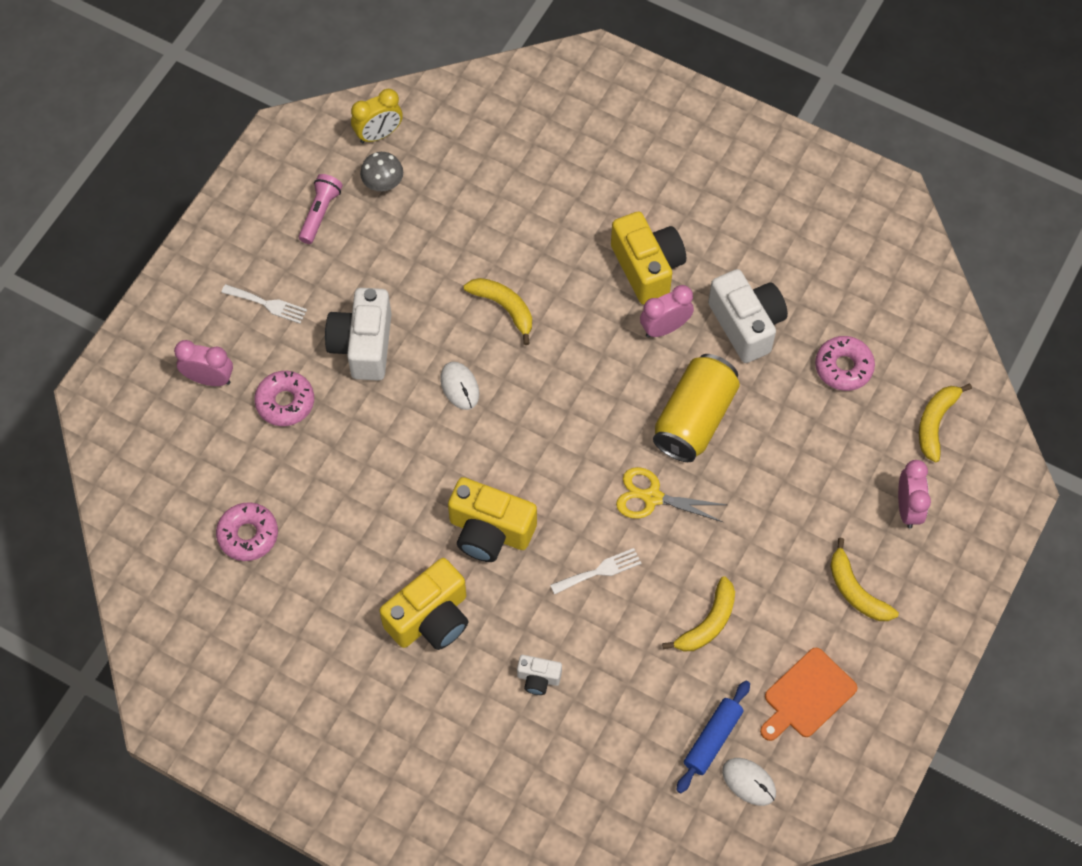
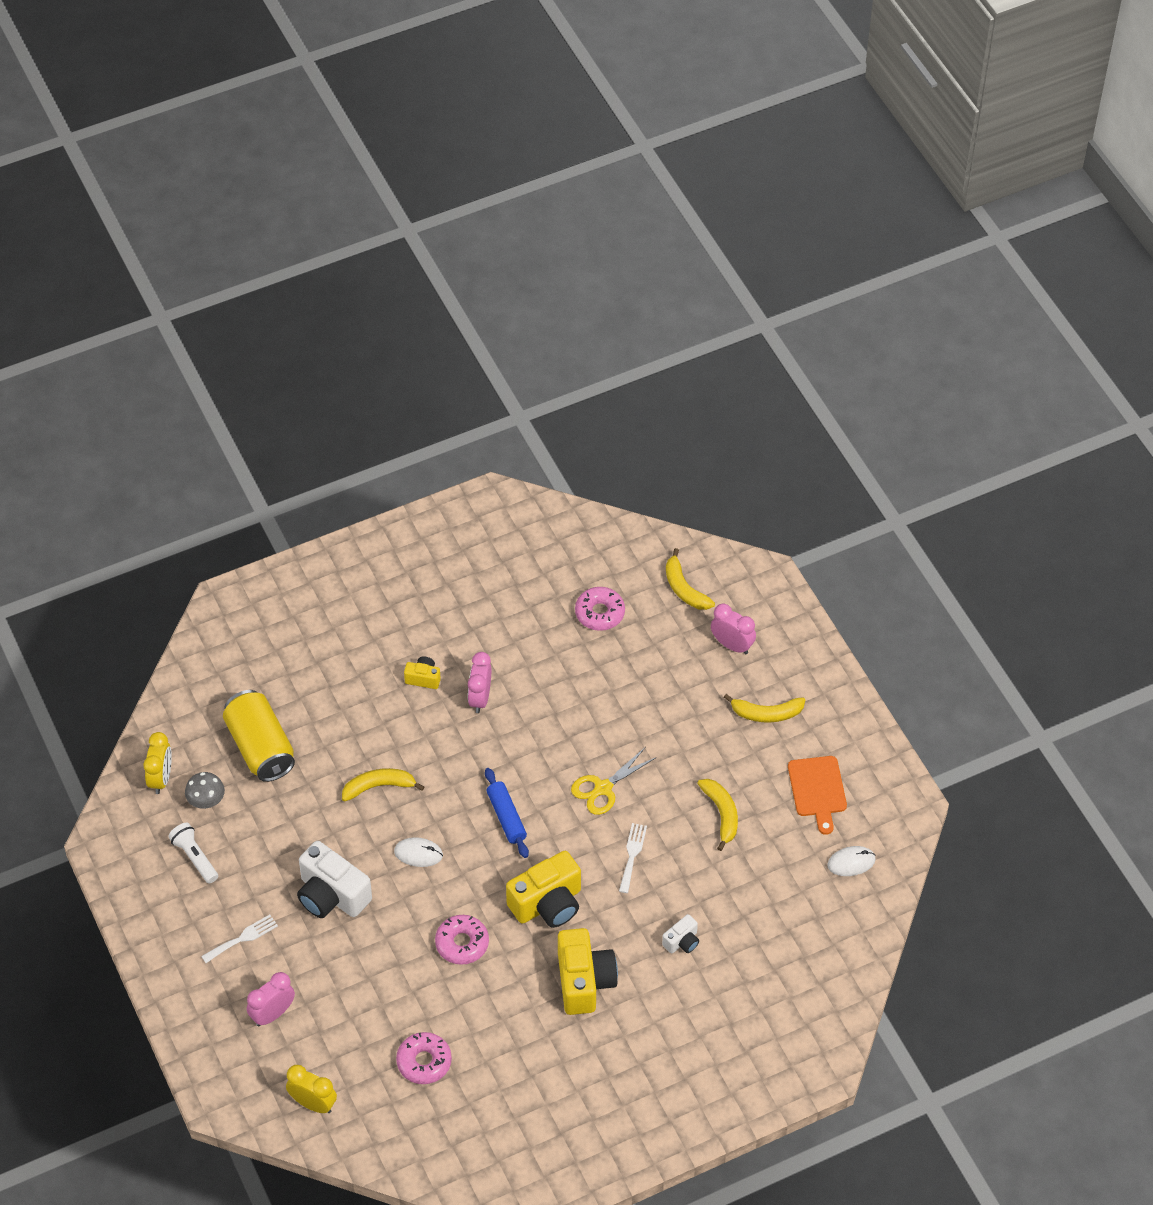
camera: 55 degrees left, 10 degrees down
pink donut [254,371,314,426] -> pink donut moved to [435,915,489,965]
pink flashlight [299,174,343,244] -> white flashlight [168,823,218,883]
yellow camera [611,212,686,305] -> yellow camera [404,657,441,689], size x0.50
yellow can [653,354,740,462] -> yellow can moved to [223,690,295,782]
blue rolling pin [676,681,750,793] -> blue rolling pin moved to [485,768,529,858]
white camera [708,269,788,363] -> none
none -> yellow clock [286,1065,337,1113]

